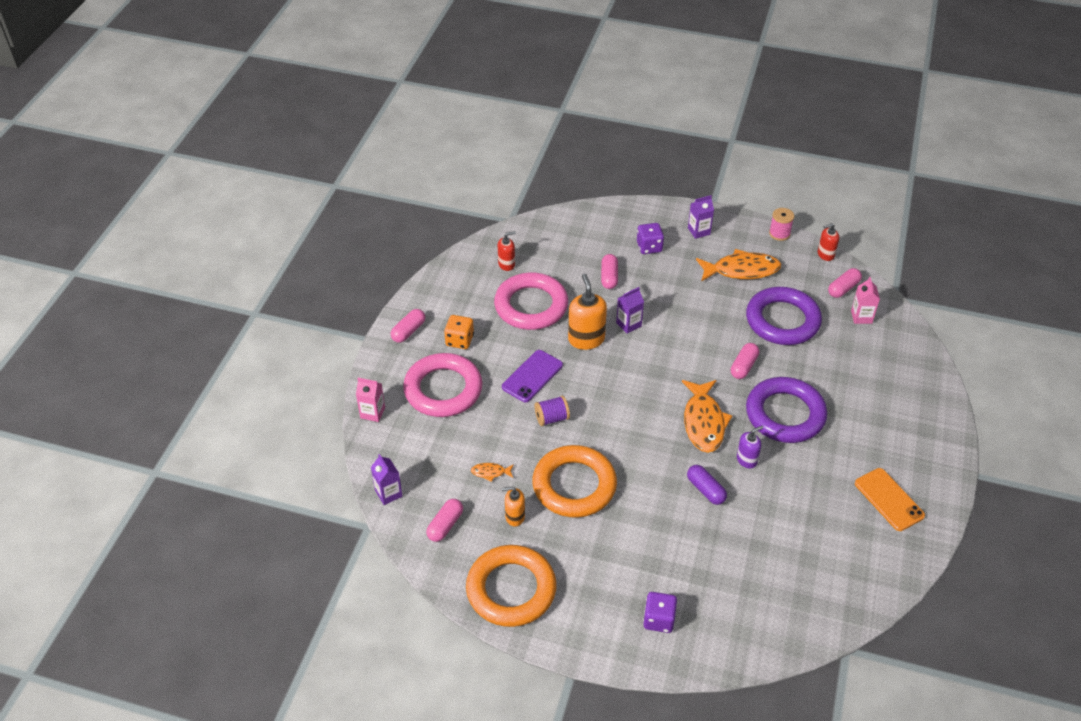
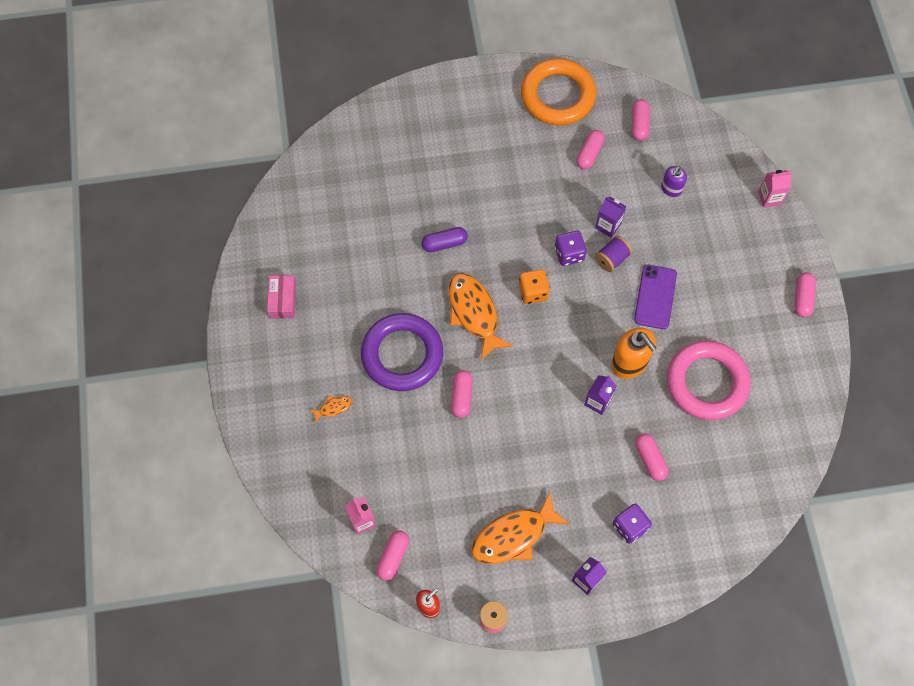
camera: 155 degrees right, 20 degrees up
purple carton [371,454,402,505] -> purple carton moved to [595,196,627,238]
pink ring [403,353,483,417] -> none
orange dice [444,315,474,349] -> orange dice moved to [519,269,550,304]
orange fish [471,463,514,482] -> orange fish moved to [309,396,352,423]
red soap dispenser [498,231,516,271] -> none
orange soap dispenser [502,487,525,526] -> pink capsule [576,130,605,170]
orange ring [532,445,617,517] -> none
purple dice [643,592,677,633] -> purple dice moved to [555,231,587,266]
purple capsule [687,465,727,505] -> purple capsule turned 45 degrees counterclockwise [422,227,468,252]
purple soap dispenser [737,426,763,468] -> purple soap dispenser moved to [661,166,687,197]
purple ring [746,287,822,345] -> none
orange phone [855,468,925,531] -> pink box [267,275,296,319]

